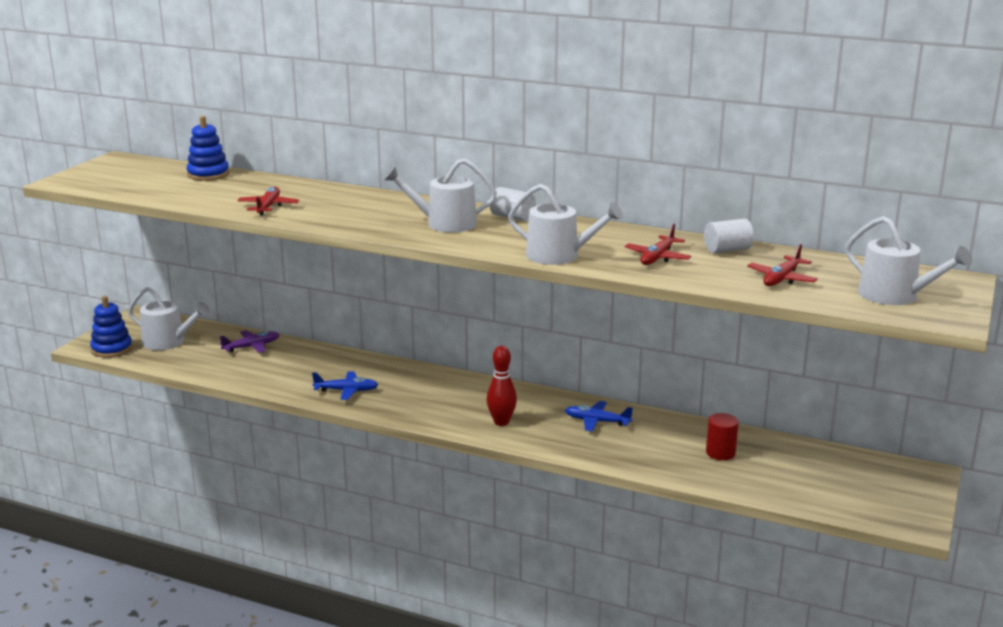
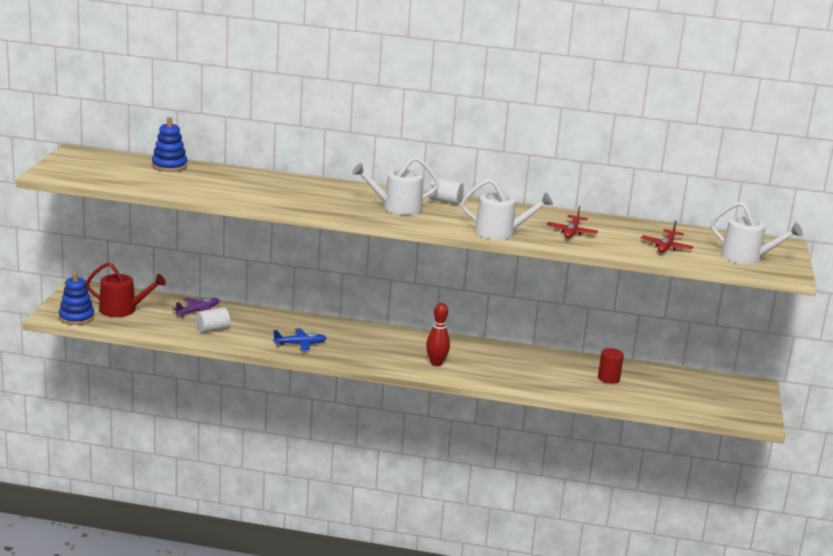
camera: 15 degrees left, 0 degrees up
white watering can [128,287,210,350] -> red watering can [86,262,166,317]
red plane [237,187,299,215] -> none
blue plane [565,401,633,432] -> none
white cylinder [704,218,754,253] -> white cylinder moved to [196,307,230,333]

